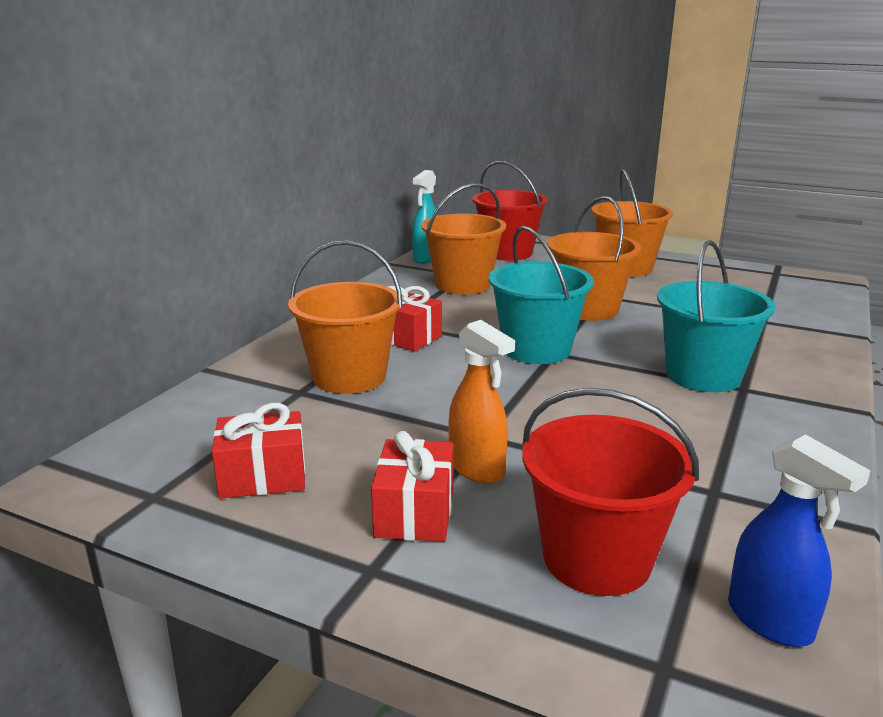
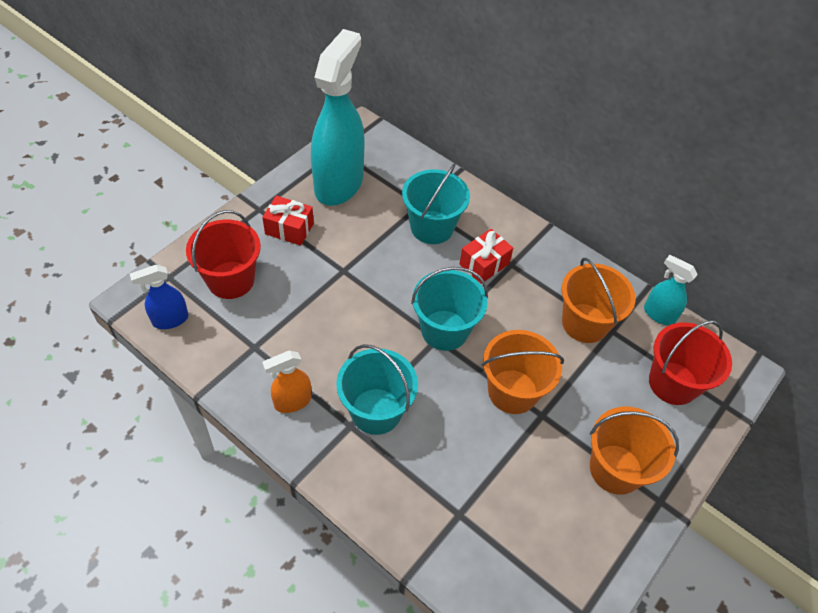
camera: 100 degrees right, 30 degrees up
red gift [212,403,305,499] -> turquoise spray bottle [311,29,365,206]
orange bucket [288,240,403,394] -> turquoise bucket [402,163,470,244]
orange spray bottle [449,320,515,484] -> orange spray bottle moved to [262,351,311,413]

